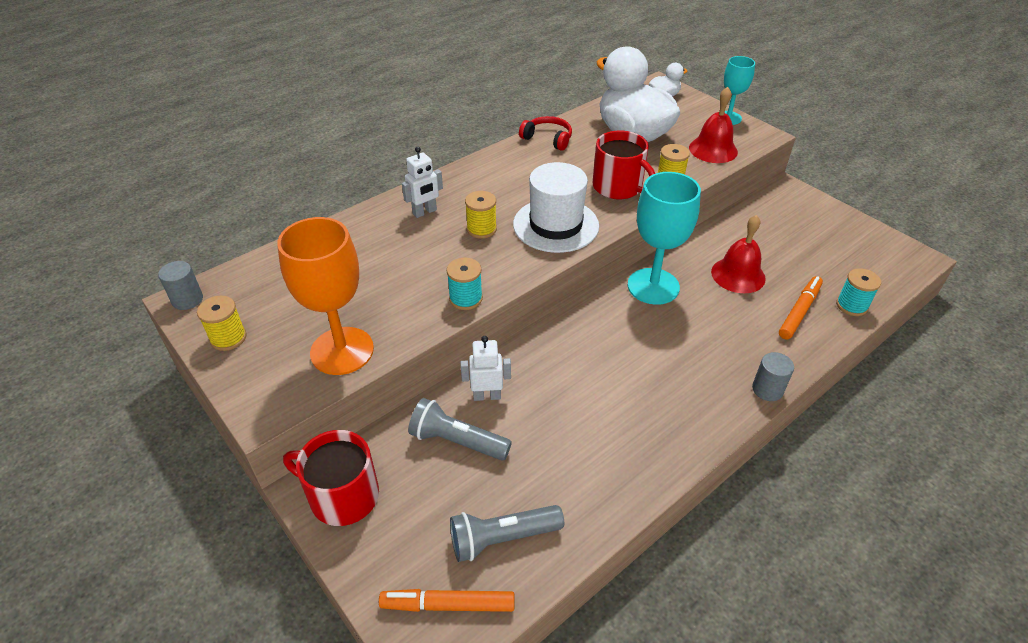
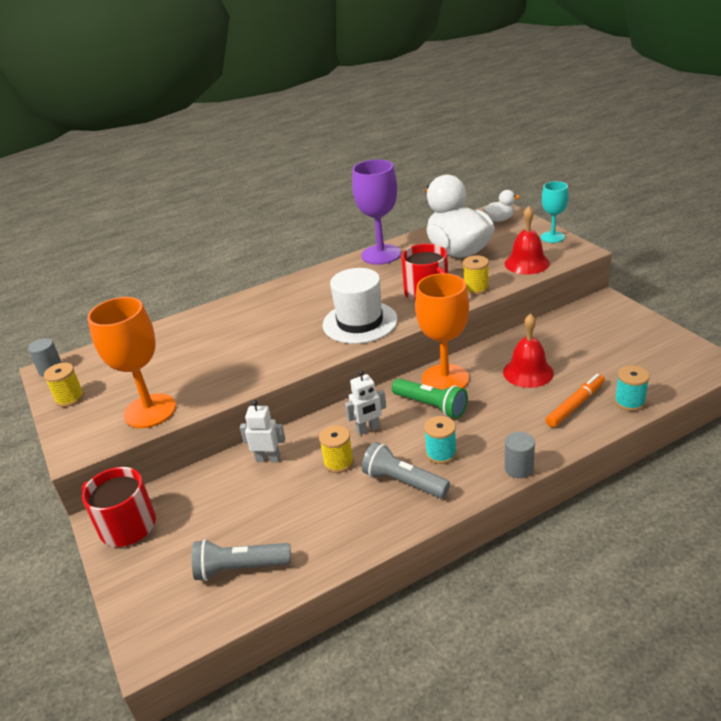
camera: 15 degrees right, 10 degrees down
orange marker [379,589,515,612] -> none
white robot [402,147,443,218] -> white robot moved to [345,370,386,435]
grey flashlight [408,398,512,461] -> grey flashlight moved to [362,442,450,498]
turquoise spool [447,258,483,310] -> turquoise spool moved to [424,416,457,464]
yellow spool [465,191,497,239] -> yellow spool moved to [319,425,354,473]
red headphones [519,116,572,151] -> purple goblet [352,160,401,265]
turquoise goblet [627,172,701,305] -> orange goblet [415,273,469,390]
none -> green flashlight [392,378,468,419]

